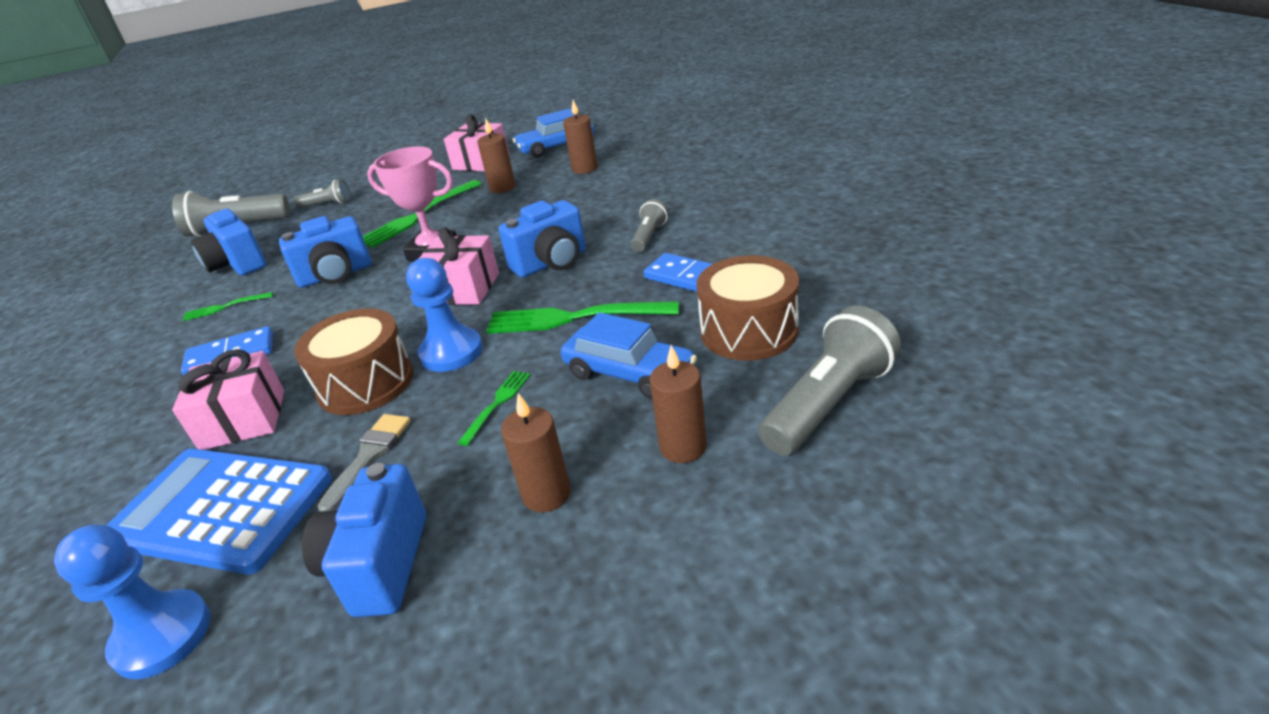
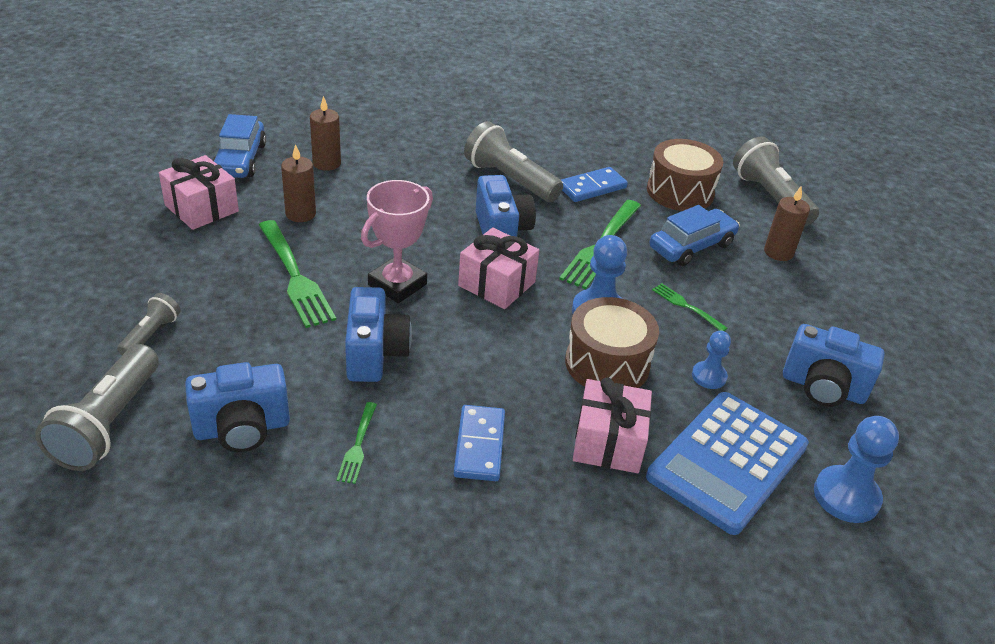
camera: 75 degrees left, 5 degrees up
grey brush [317,414,411,512] -> blue pawn [692,331,731,389]
brown candle [501,393,571,512] -> none
grey flashlight [631,199,668,252] -> grey flashlight [464,121,563,202], size x1.84

